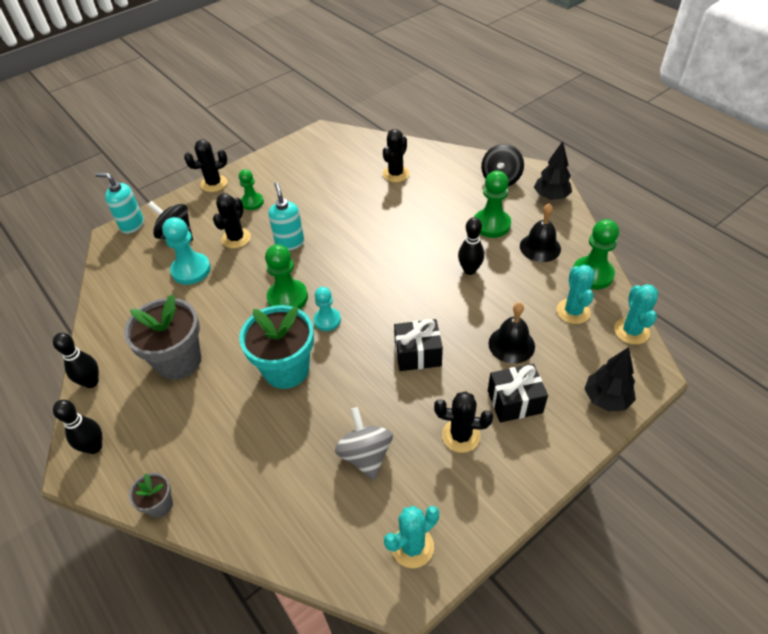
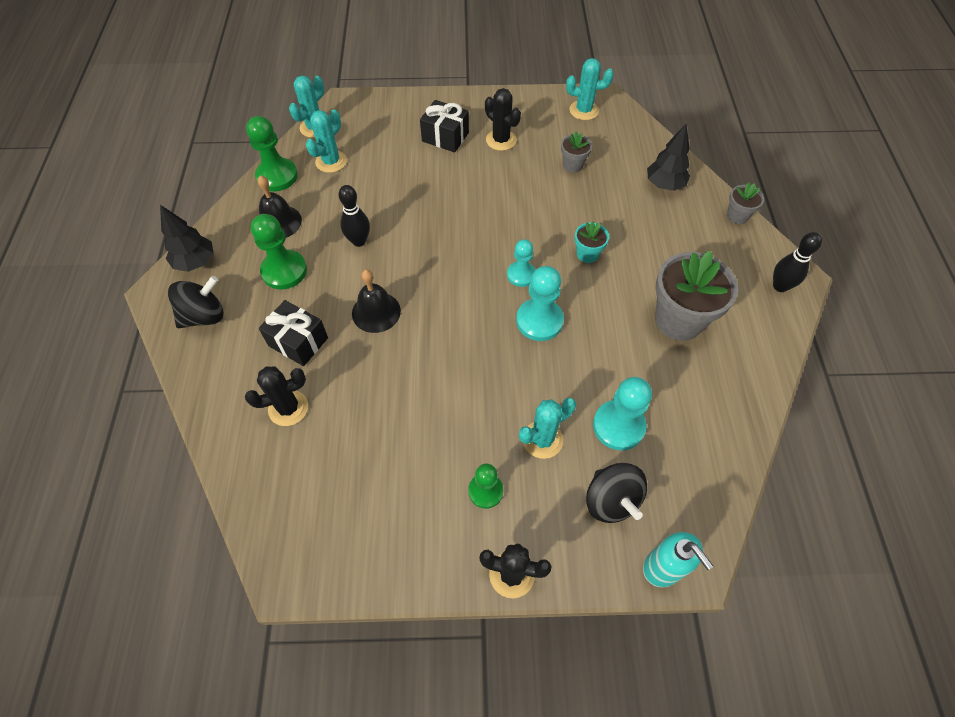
camera: 145 degrees left, 10 degrees up
black bowling pin [53,333,99,388] -> none
black cactus [213,193,251,248] -> turquoise cactus [519,398,576,459]
turquoise flower pot [239,305,314,389] -> turquoise flower pot [575,221,609,263], size x0.48
green pawn [265,244,308,309] -> turquoise pawn [516,266,564,341]
turquoise soap dispenser [268,182,304,251] -> none
grey spinning top [335,407,393,480] -> grey flower pot [561,131,592,172]
black gift [394,319,443,371] -> black gift moved to [259,300,328,366]
black bell [488,302,535,364] -> black bell moved to [352,269,401,333]
black tree [584,347,636,412] -> black tree moved to [647,124,690,191]

